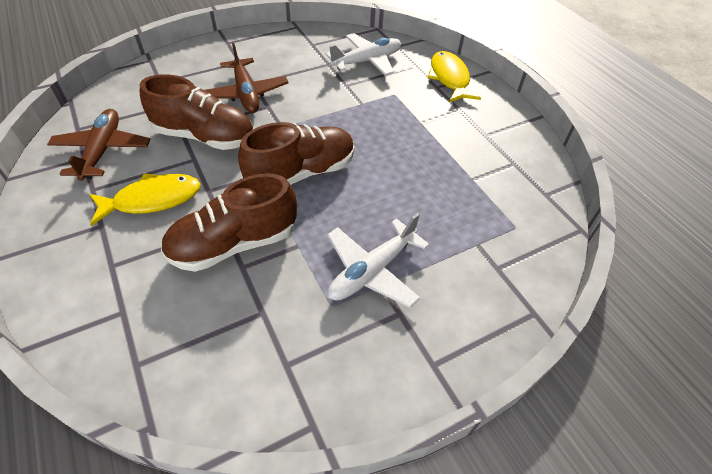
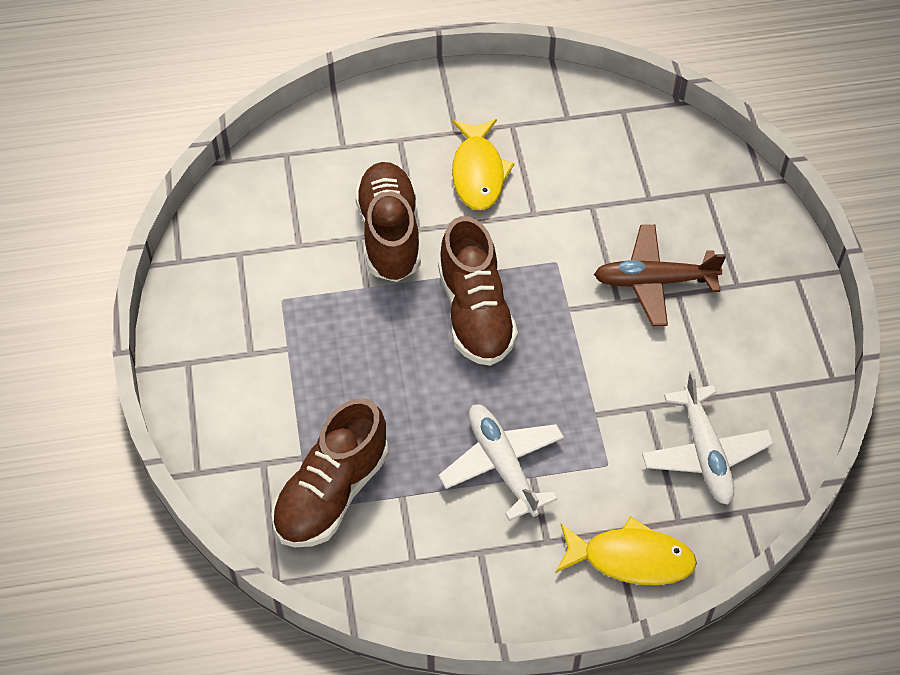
camera: 110 degrees right, 5 degrees up
brown plane [47,109,150,181] -> none
brown shoe [140,74,254,150] -> brown shoe moved to [272,398,388,547]
white plane [327,213,430,308] -> white plane moved to [438,404,564,521]

